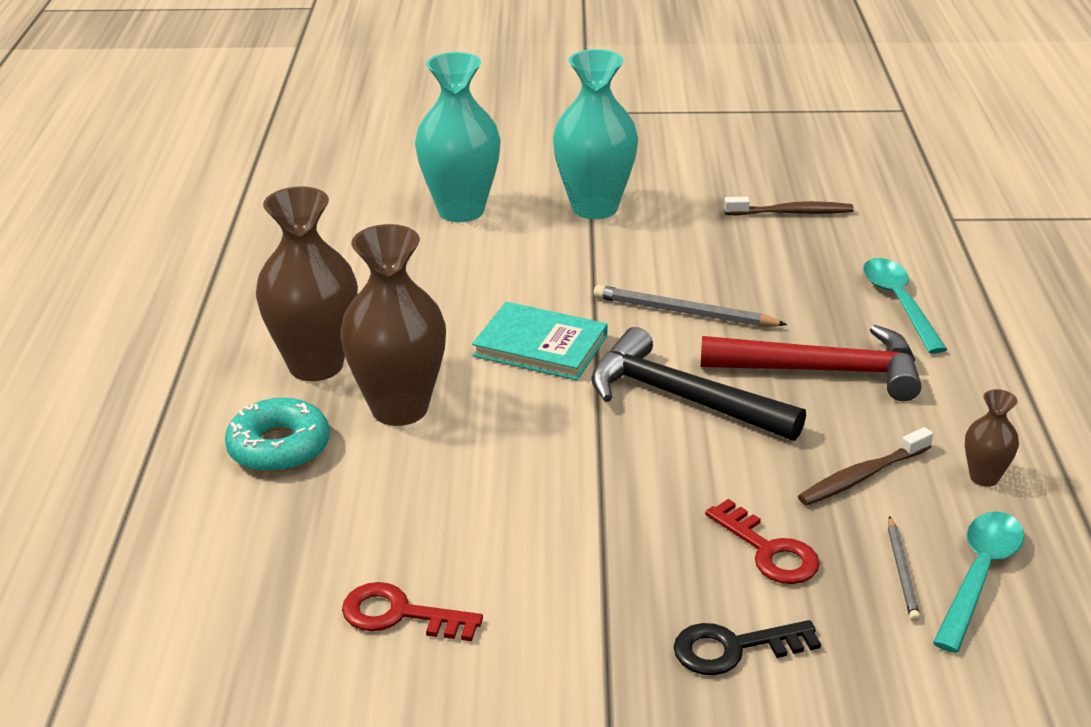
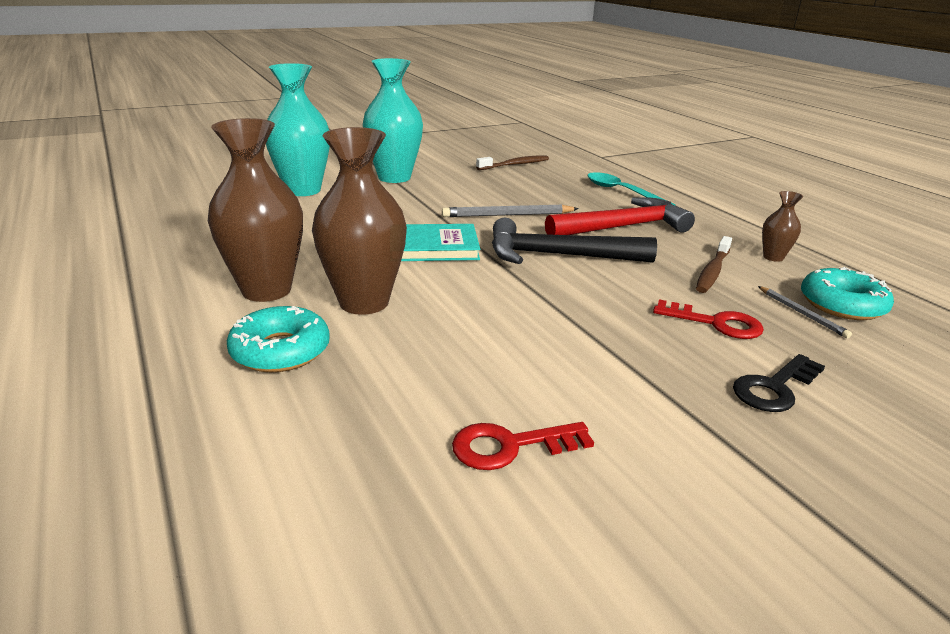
camera: 30 degrees left, 5 degrees down
turquoise spoon [933,511,1024,653] -> turquoise donut [801,267,894,320]

